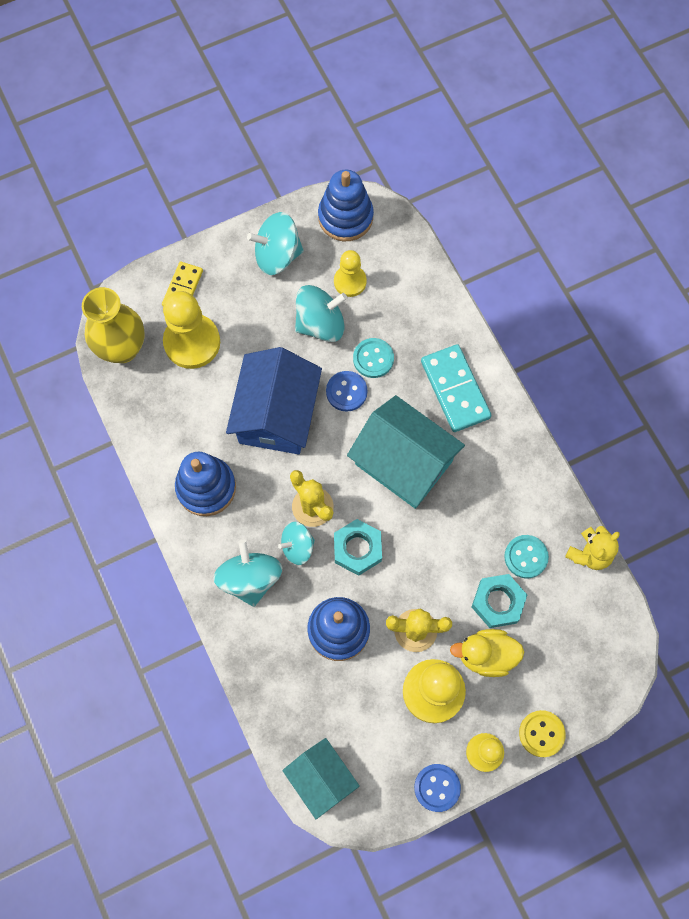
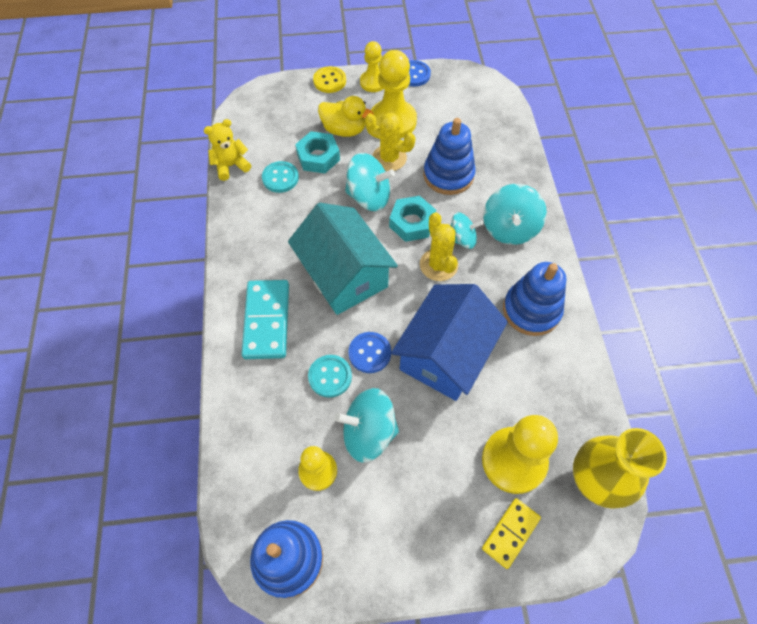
camera: 160 degrees left, 10 degrees down
turquoise spinning top [247,212,304,275] -> turquoise spinning top moved to [345,153,395,211]
turquoise house [282,738,360,819] -> none

